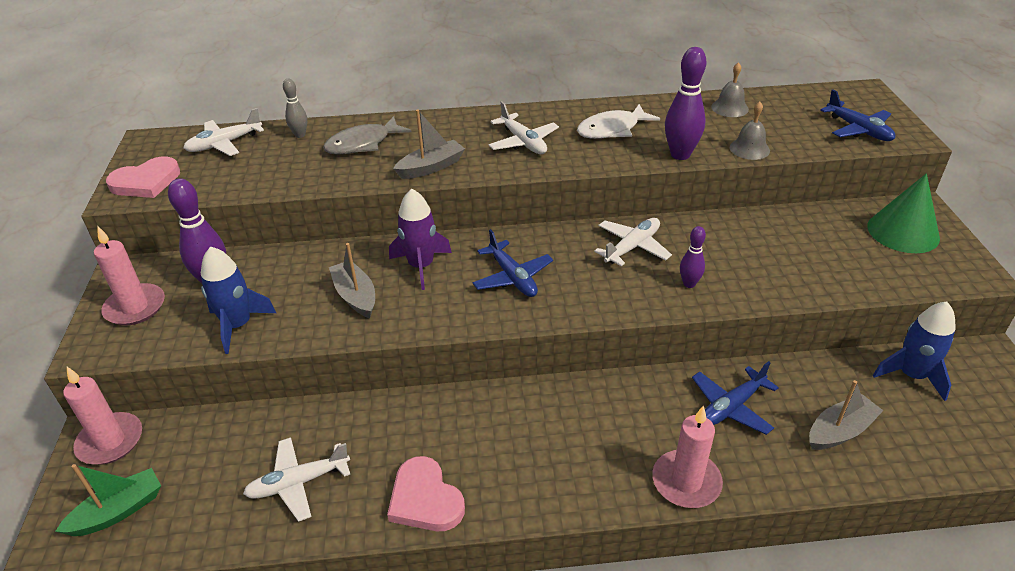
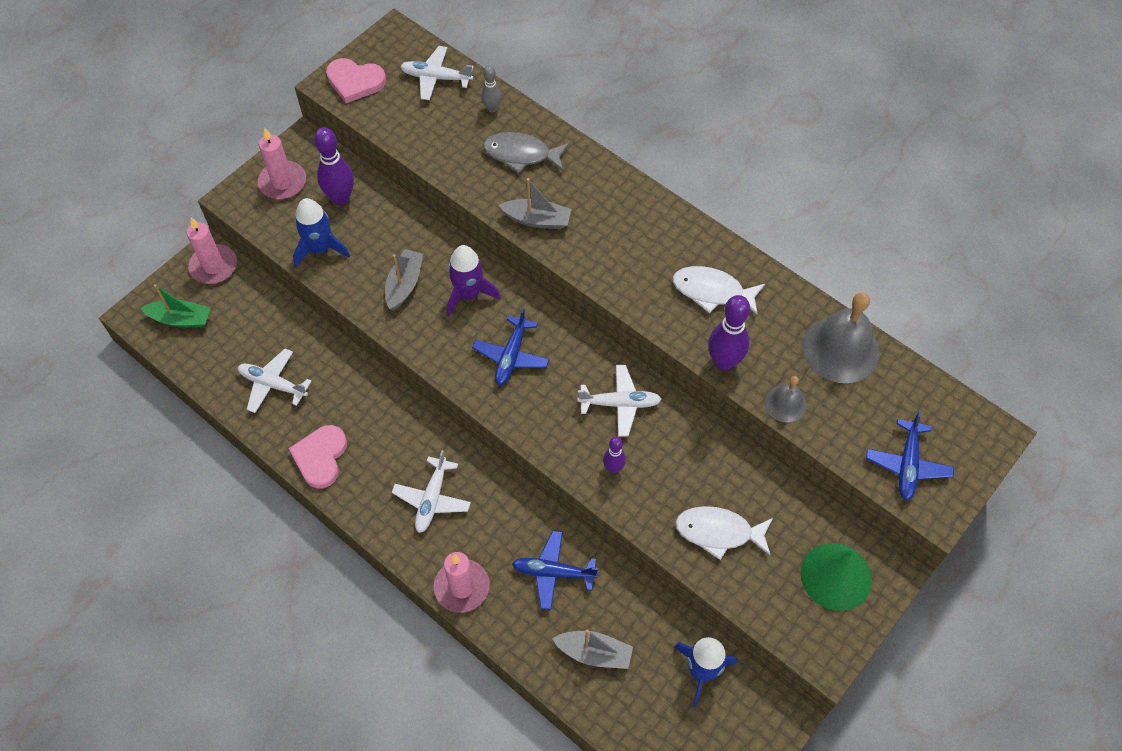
camera: 45 degrees right, 20 degrees up
white plane [488,101,559,154] -> white plane moved to [392,450,471,533]
grey bell [711,62,749,117] -> grey bell [802,292,880,383], size x1.89
none -> white fish [675,506,773,560]

